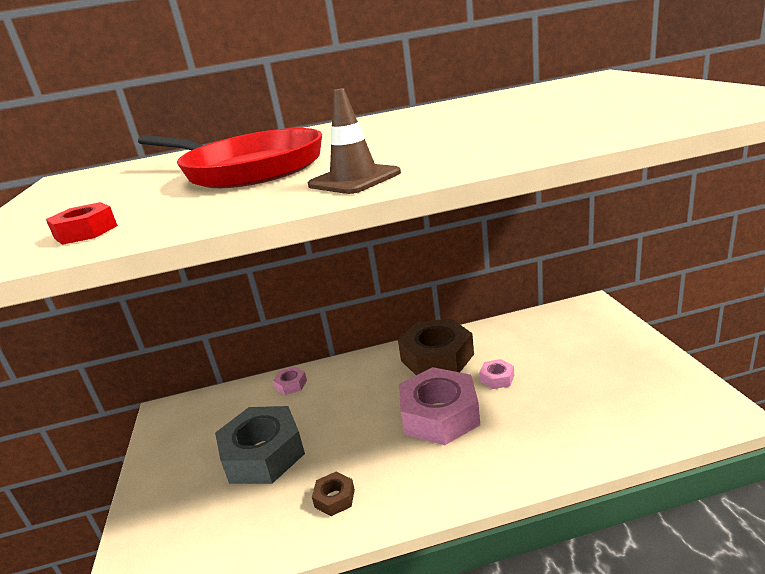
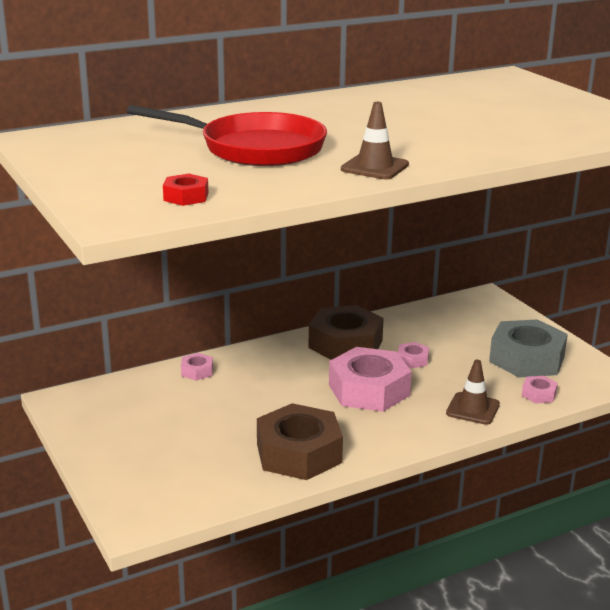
camera: 20 degrees left, 0 degrees up
grey nut [215,406,305,484] -> grey nut moved to [489,319,568,378]
brown nut [312,472,355,516] -> brown nut [257,403,343,480], size x2.28
none -> brown traffic cone [446,360,500,425]
none -> pink nut [522,376,558,404]

